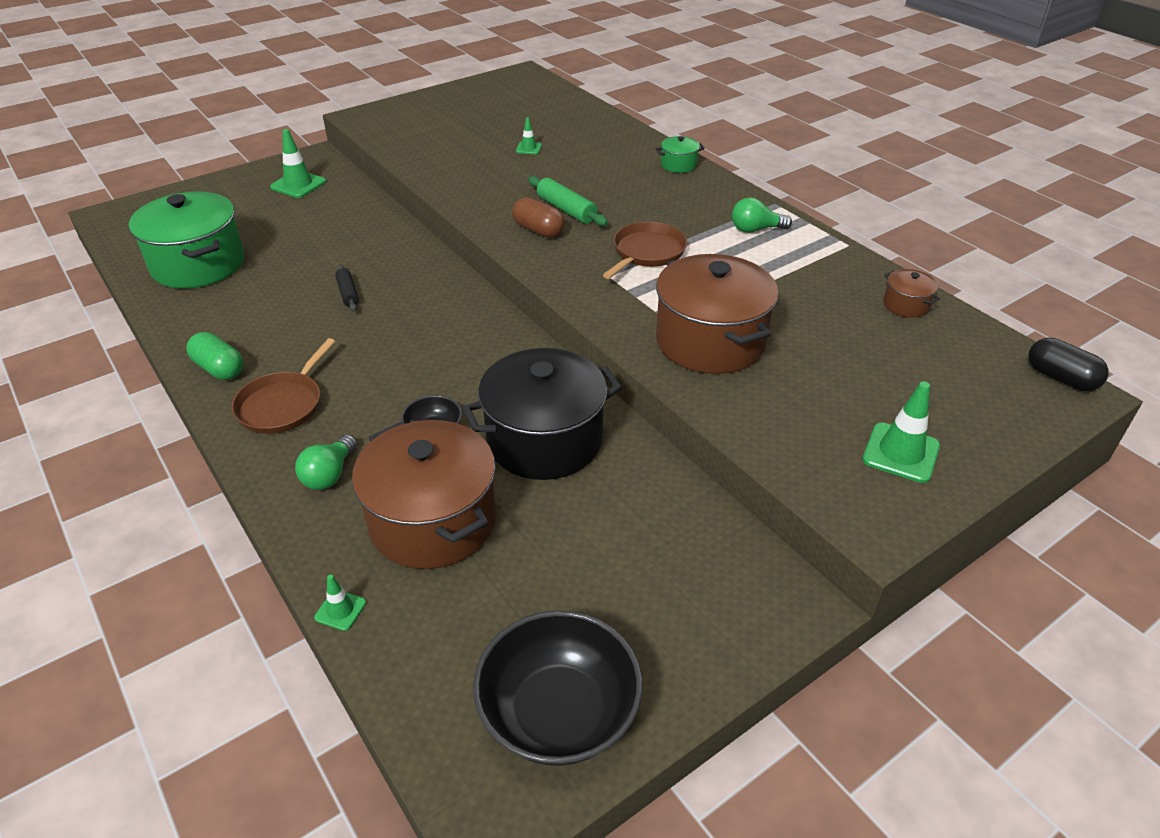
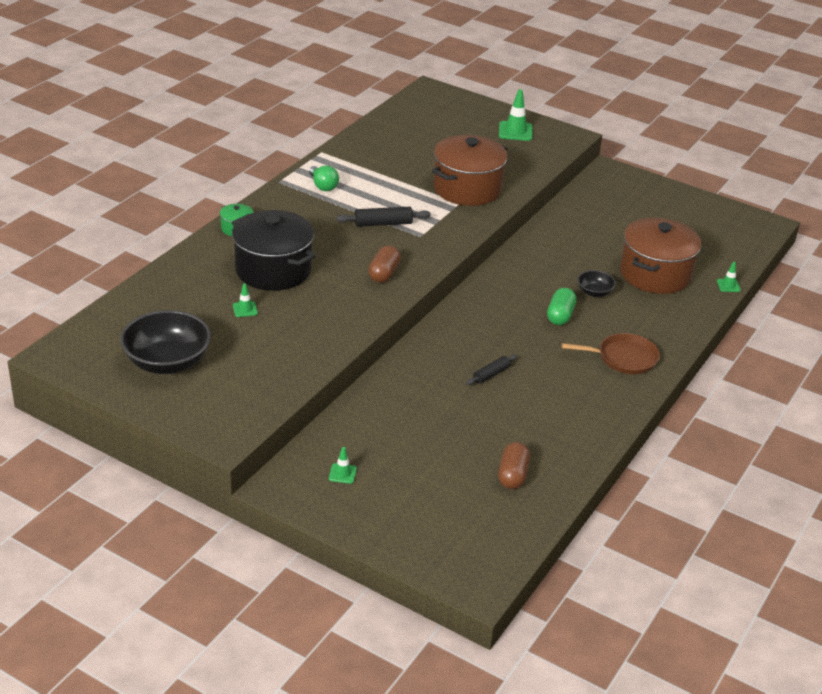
camera: 115 degrees left, 5 degrees down
green pot [129,191,245,289] -> brown capsule [498,442,530,489]
green capsule [186,332,243,380] -> green capsule moved to [547,288,576,325]
green traffic cone [270,129,326,198] -> green traffic cone [329,447,357,484], size x0.55
green light bulb [295,435,357,490] -> none
black pot [462,348,622,480] -> black pot moved to [232,210,316,291]
black bowl [473,610,643,766] -> black bowl moved to [120,310,211,374]
green rolling pin [528,176,608,226] -> none
brown pan [603,222,687,279] -> black rolling pin [337,207,431,227]
brown pot [883,269,940,318] -> none
black capsule [1028,338,1109,391] -> none

